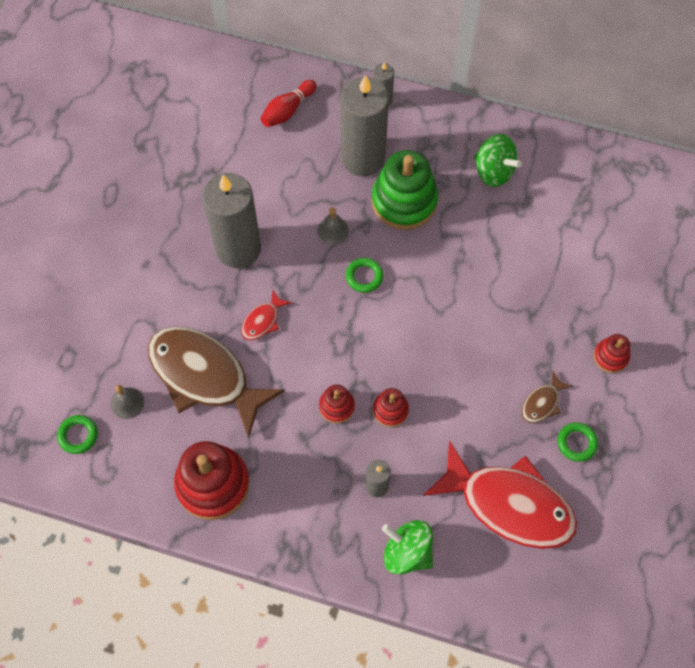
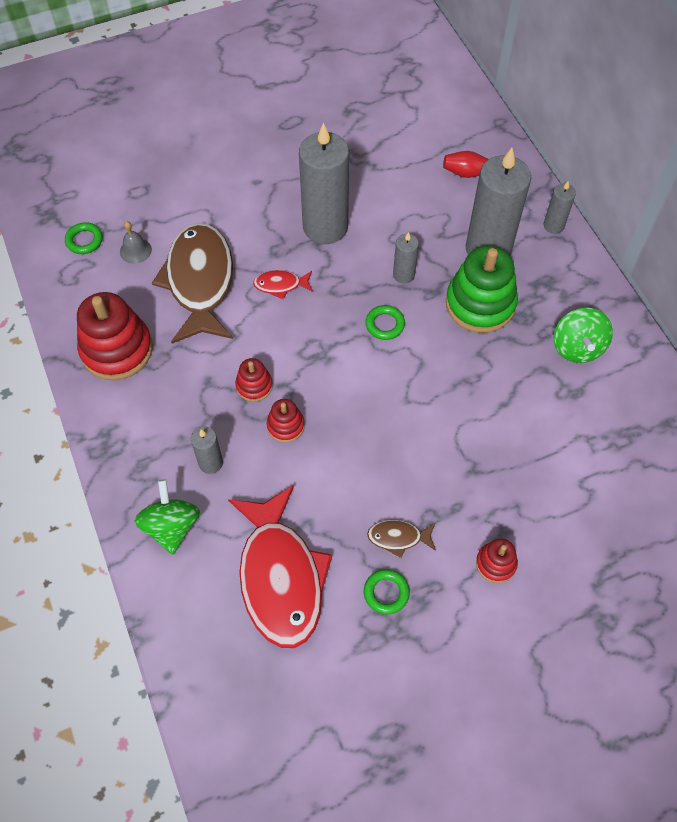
camera: 50 degrees right, 5 degrees down
grey bell [318,207,349,244] -> grey candle [393,232,419,284]

